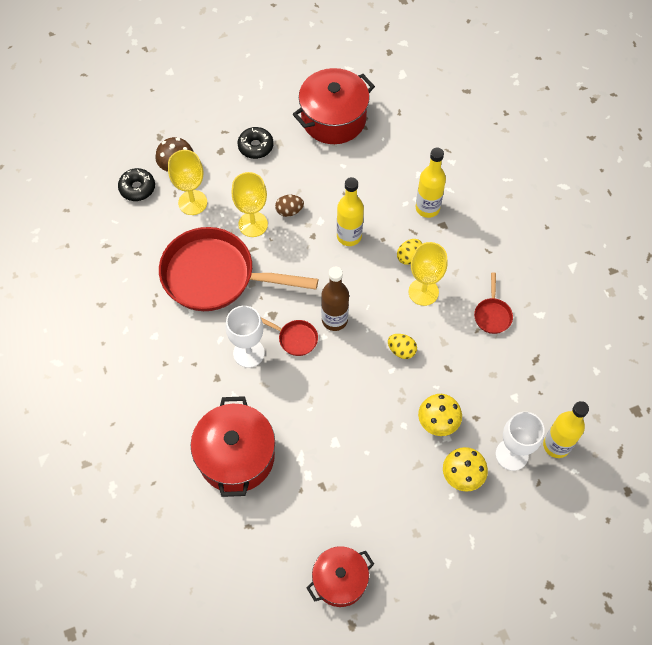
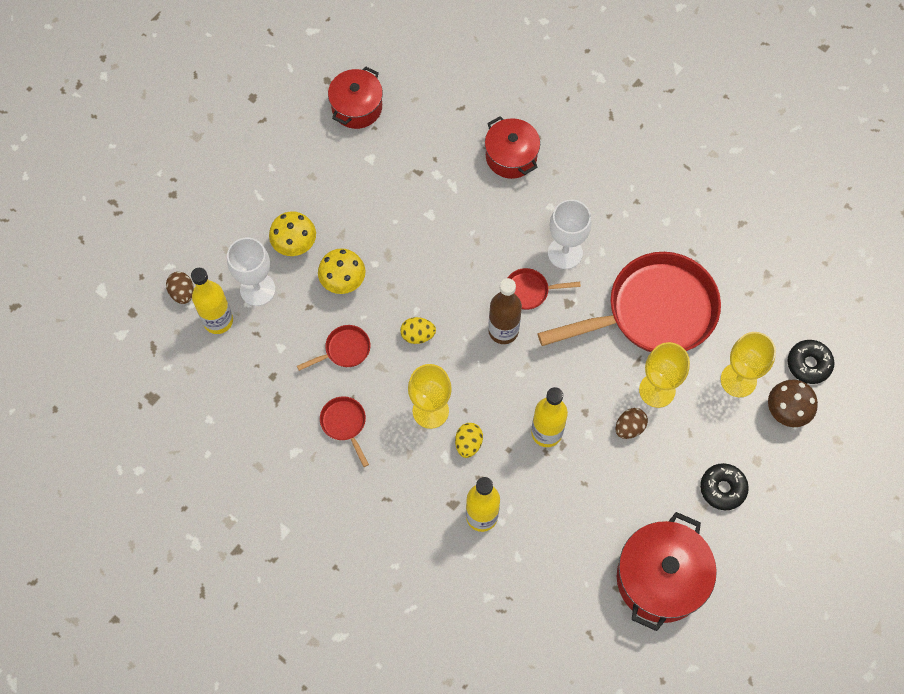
camera: 150 degrees right, 5 degrees up
red pot [191,396,275,497] -> red pot [485,116,540,179], size x0.65
none -> brown egg [166,272,194,304]
none -> red pan [297,325,370,371]

